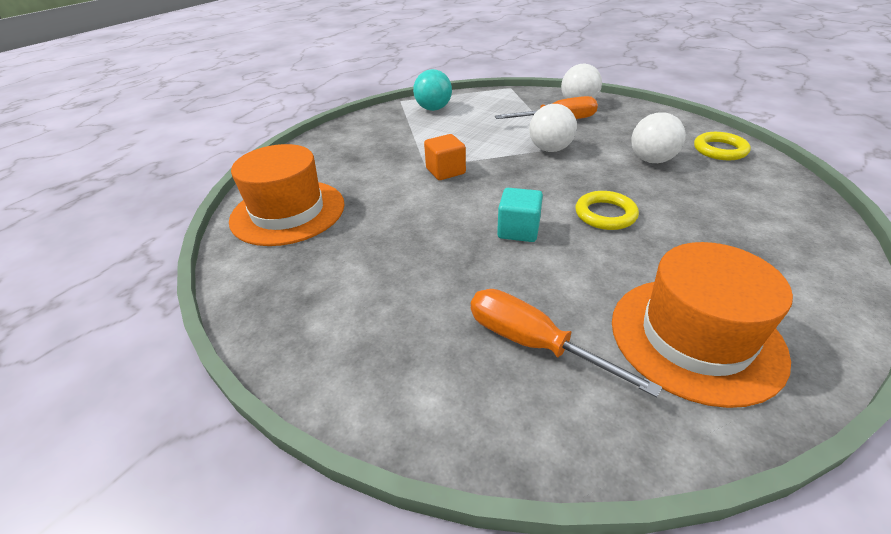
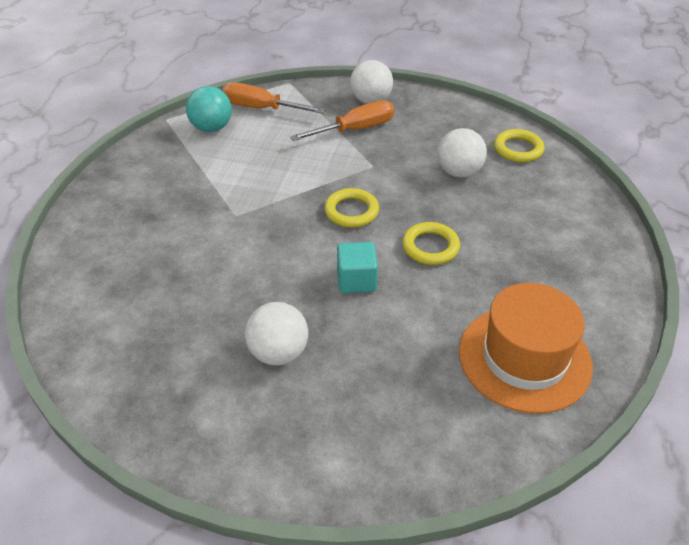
camera: 20 degrees left, 5 degrees up
orange hat [229,144,345,246] -> none
orange cube [424,134,466,180] -> none
orange screwdriver [471,289,662,398] -> orange screwdriver moved to [222,82,326,114]
white ball [529,104,577,152] -> white ball moved to [245,302,308,365]
none -> yellow ring [324,188,379,228]

